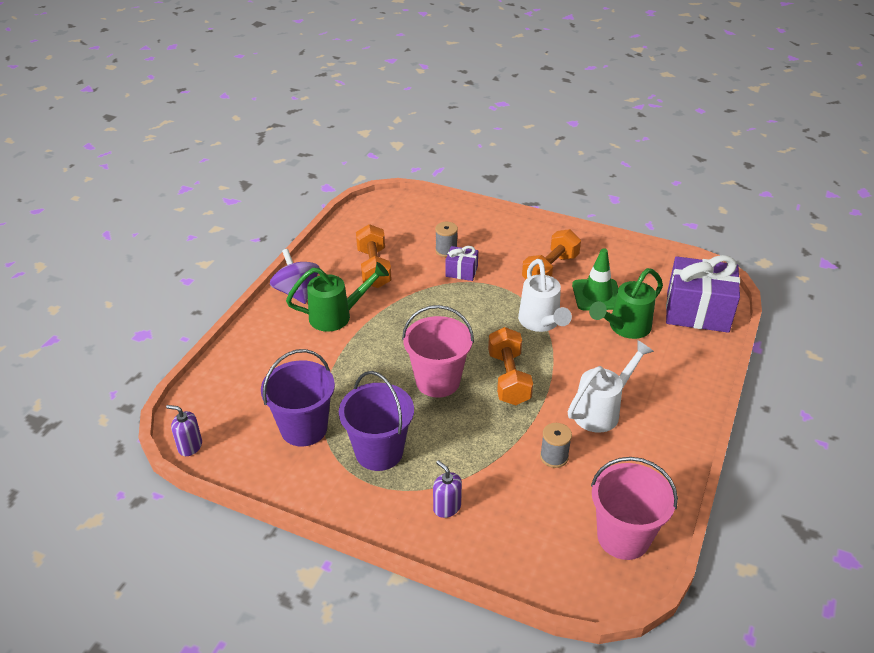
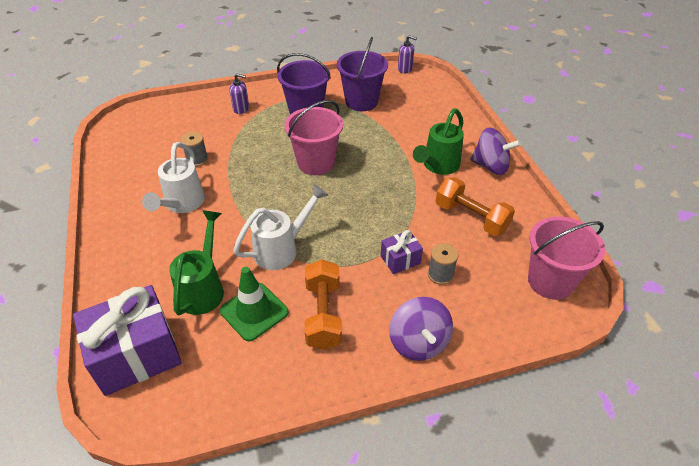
camera: 140 degrees right, 5 degrees up
purple soap dispenser [166,405,202,456] -> purple soap dispenser turned 45 degrees clockwise [398,35,417,73]
orange dumbbell [488,327,533,405] -> none
white watering can [518,259,572,332] -> white watering can turned 105 degrees clockwise [233,184,328,270]
pink bucket [591,457,678,560] -> pink bucket moved to [528,216,605,300]
none -> purple spinning top [389,297,453,361]

